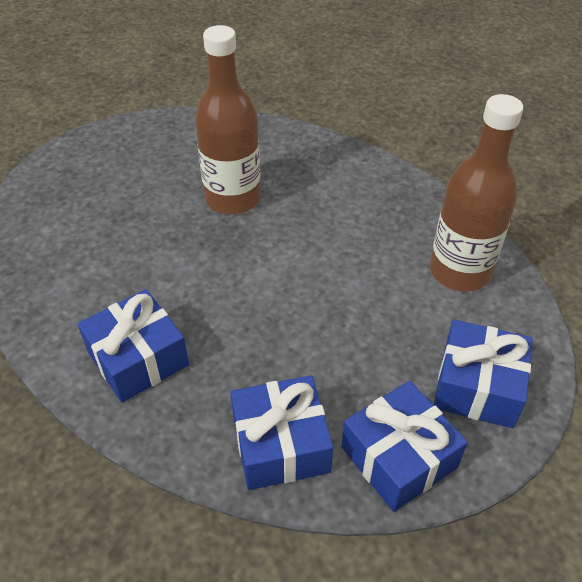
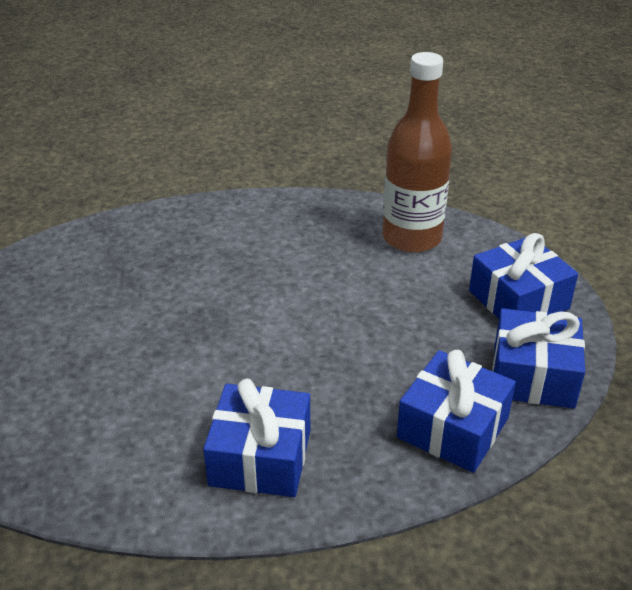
camera: 45 degrees left, 10 degrees down
brown bottle [195,25,261,215] -> none

